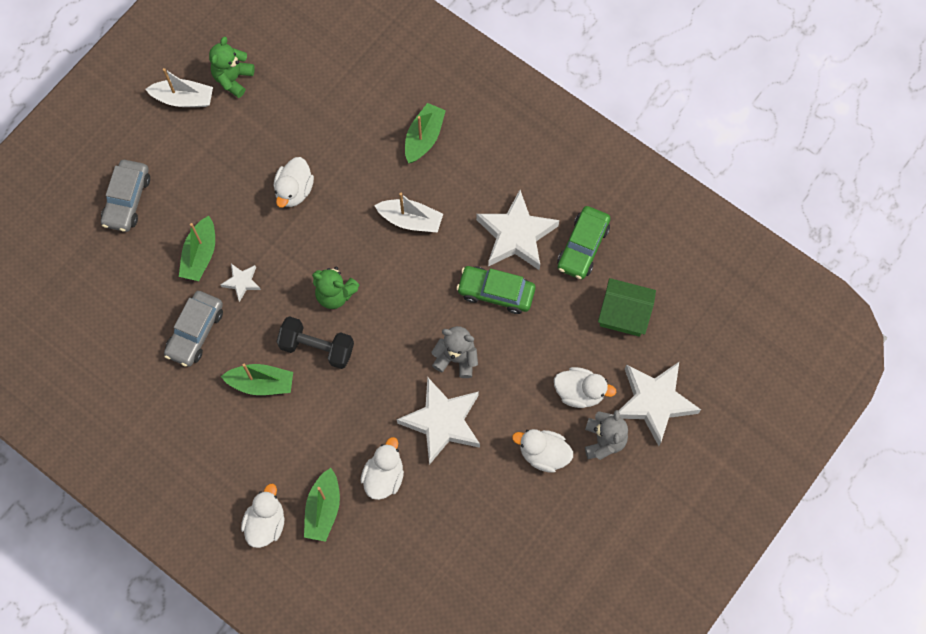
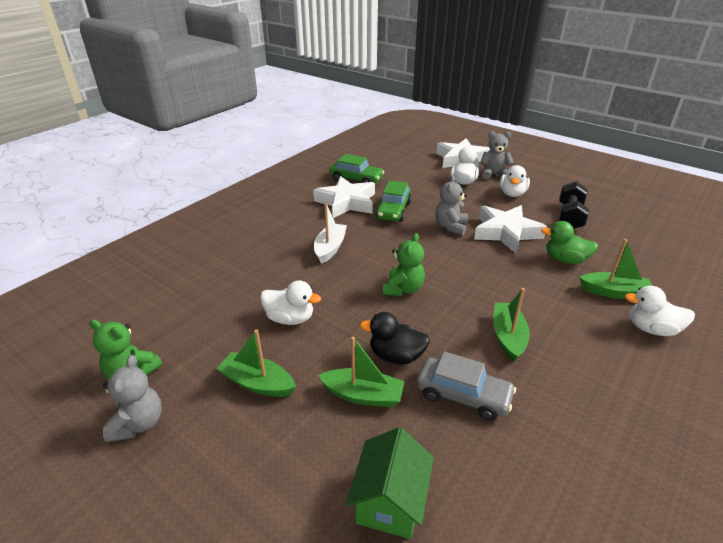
camera: 90 degrees left, 35 degrees down
grey car [101,160,150,232] -> none
white boat [145,68,213,107] -> grey teddy bear [103,355,162,442]
white star [221,264,261,302] -> black duck [360,312,430,364]
black dumbbell [277,316,354,369] -> black dumbbell moved to [559,181,589,229]
white duck [360,437,404,500] -> green duck [541,221,598,264]
green boat [405,103,446,163] -> green boat moved to [216,330,296,397]
green house [598,278,656,337] -> green house moved to [346,427,434,539]

